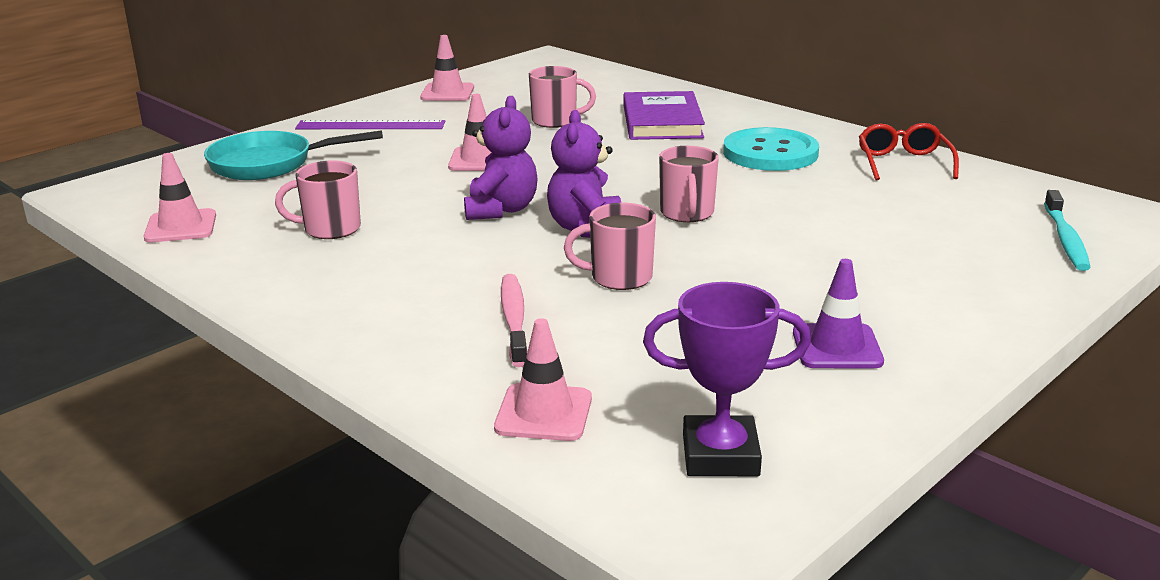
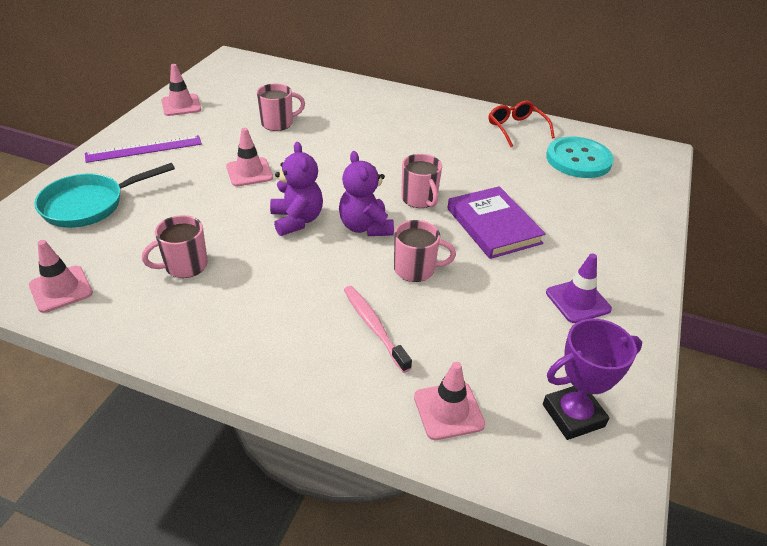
camera: 25 degrees left, 15 degrees up
pink mug [564,203,656,290] -> pink mug turned 150 degrees counterclockwise [394,220,456,282]
purple book [624,91,705,140] -> purple book moved to [448,186,546,259]
turquoise button [723,127,819,171] -> turquoise button moved to [546,137,614,178]
turquoise toothbrush [1044,190,1091,271] -> none

